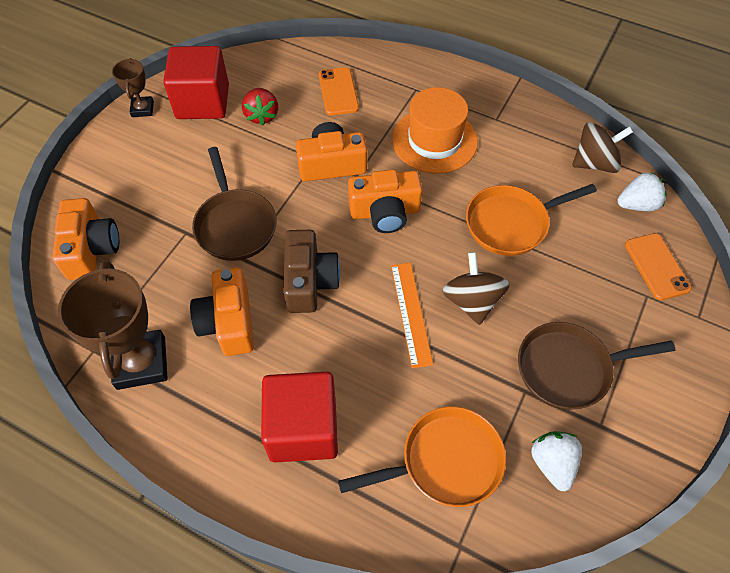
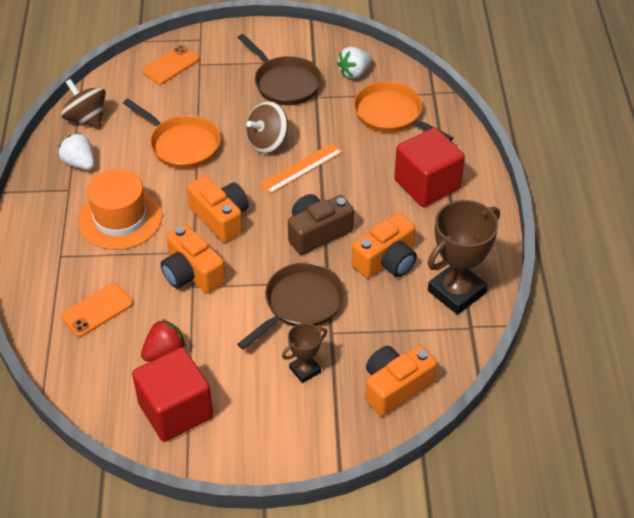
camera: 120 degrees left, 10 degrees down
brown trophy [112,58,154,117] -> brown trophy moved to [282,323,327,383]
white strawberry [617,172,667,211] -> white strawberry moved to [59,133,94,170]

